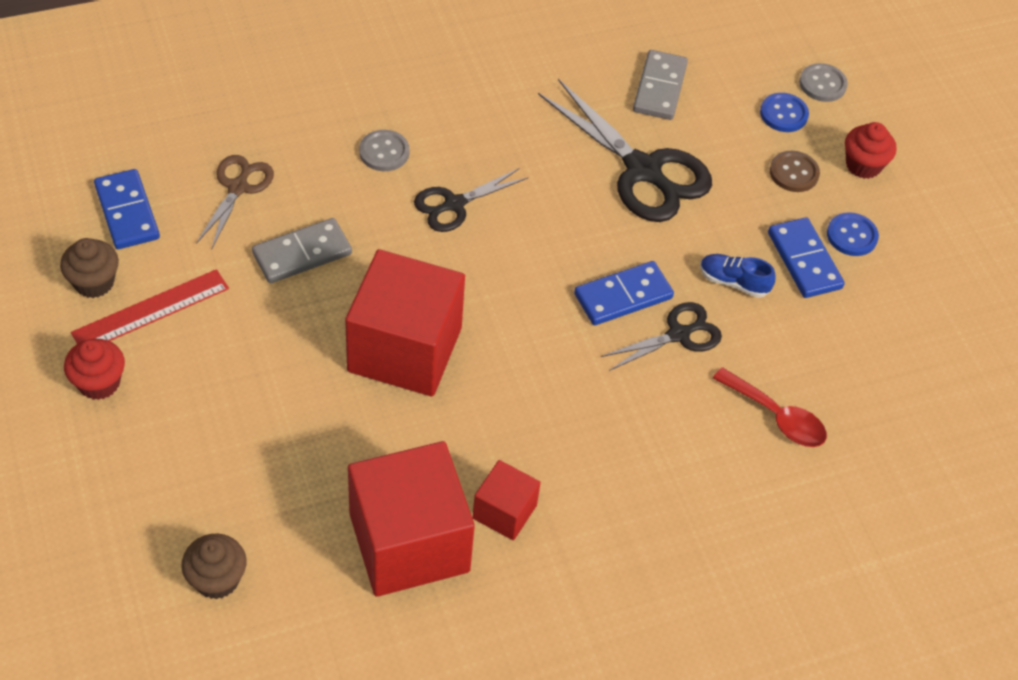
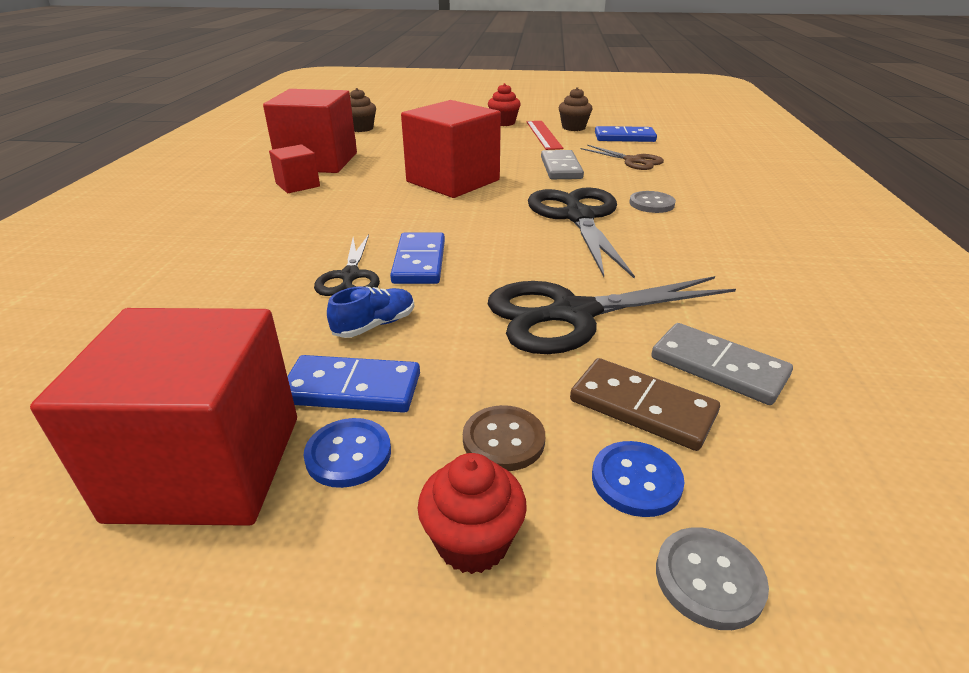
camera: 120 degrees right, 20 degrees down
black scissors [414,168,528,232] -> black scissors [528,187,635,279], size x1.77
red spoon [713,367,827,447] -> none
none -> red cube [30,308,297,526]
none -> brown domino [570,358,720,451]

